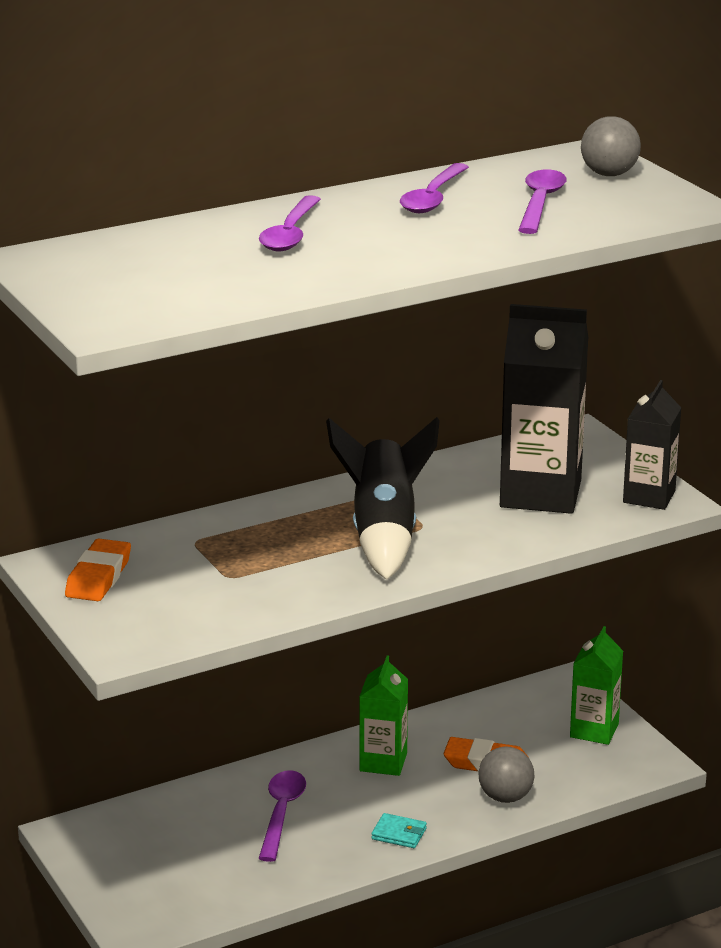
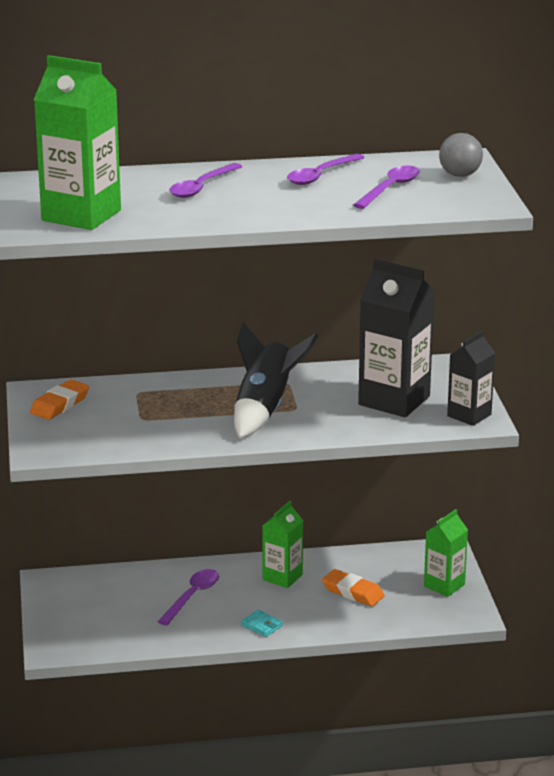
camera: 20 degrees right, 0 degrees up
grey ball [478,746,534,803] -> none
none -> green carton [34,55,121,230]

